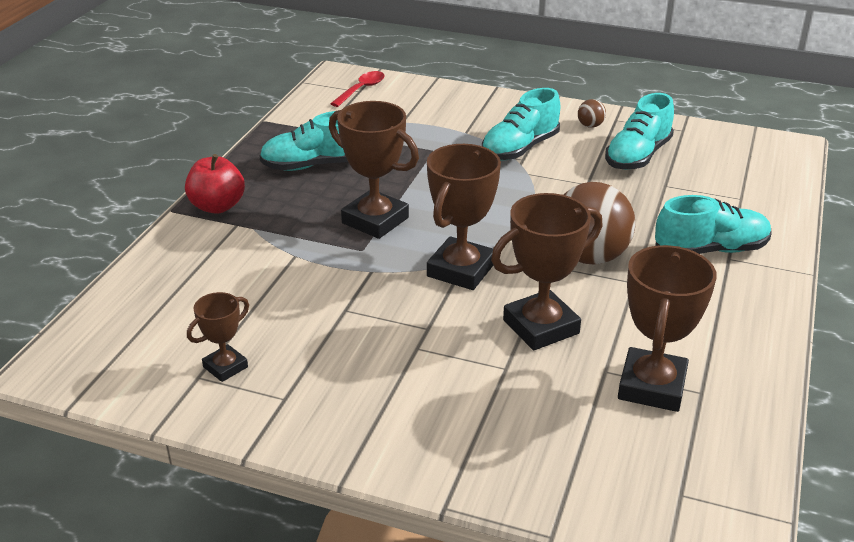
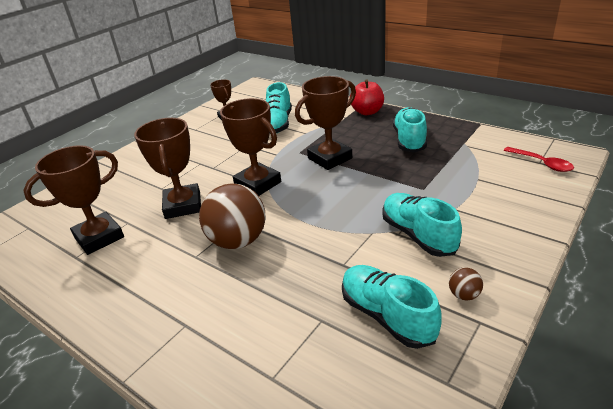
camera: 110 degrees right, 0 degrees up
brown trophy [618,245,717,412] -> brown trophy turned 75 degrees counterclockwise [23,145,124,255]
turquoise shoe [655,195,772,254] -> turquoise shoe moved to [266,82,292,134]

